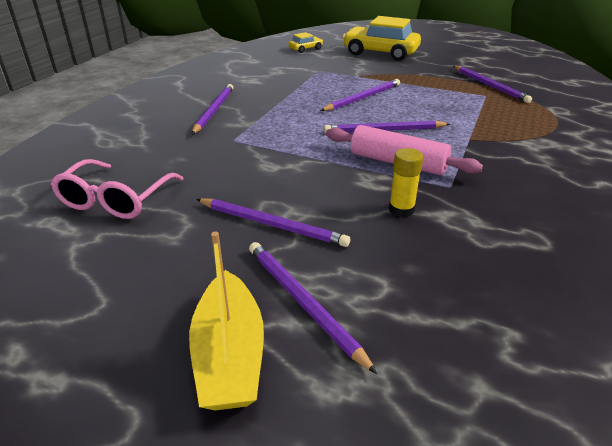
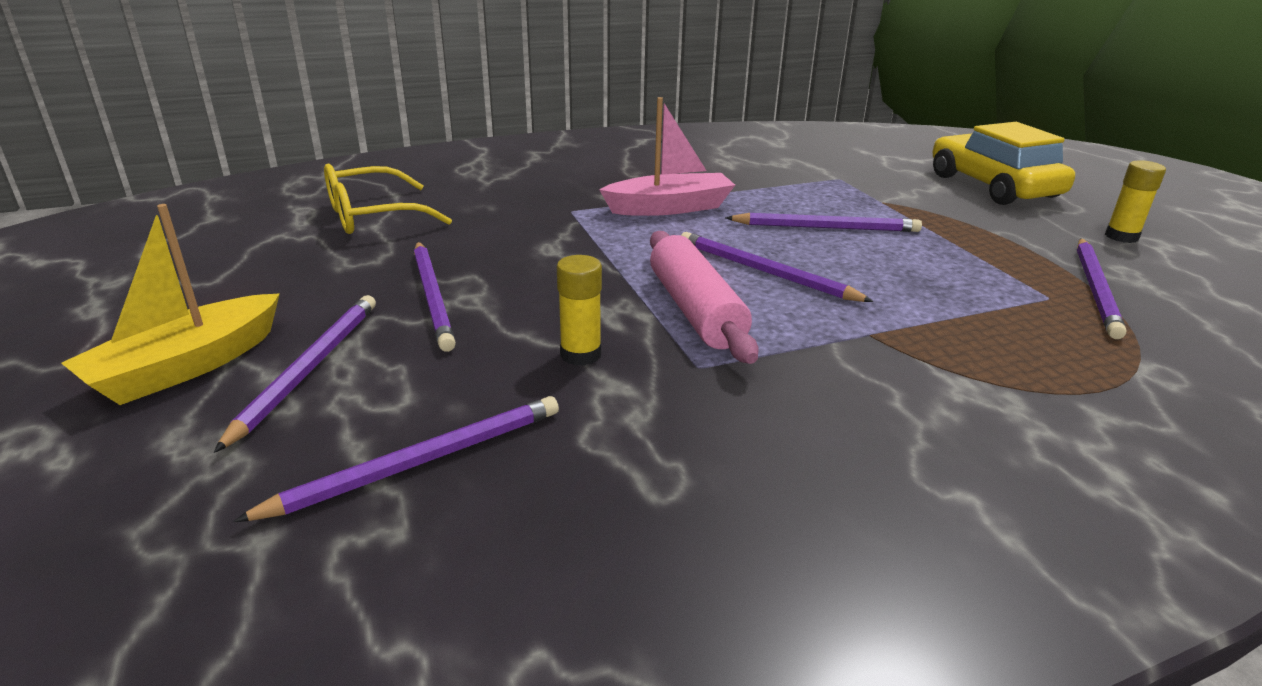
camera: 45 degrees right, 5 degrees down
pink glasses [51,159,184,219] -> yellow glasses [324,164,452,234]
purple pencil [192,84,234,135] -> purple pencil moved to [233,396,559,522]
yellow car [288,32,323,53] -> none
none -> pink boat [599,97,735,216]
none -> yellow glue stick [1105,160,1166,243]

